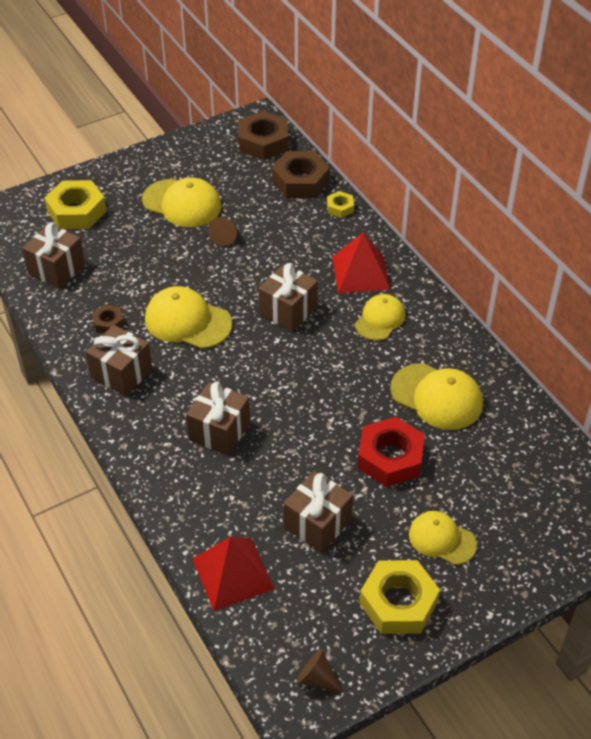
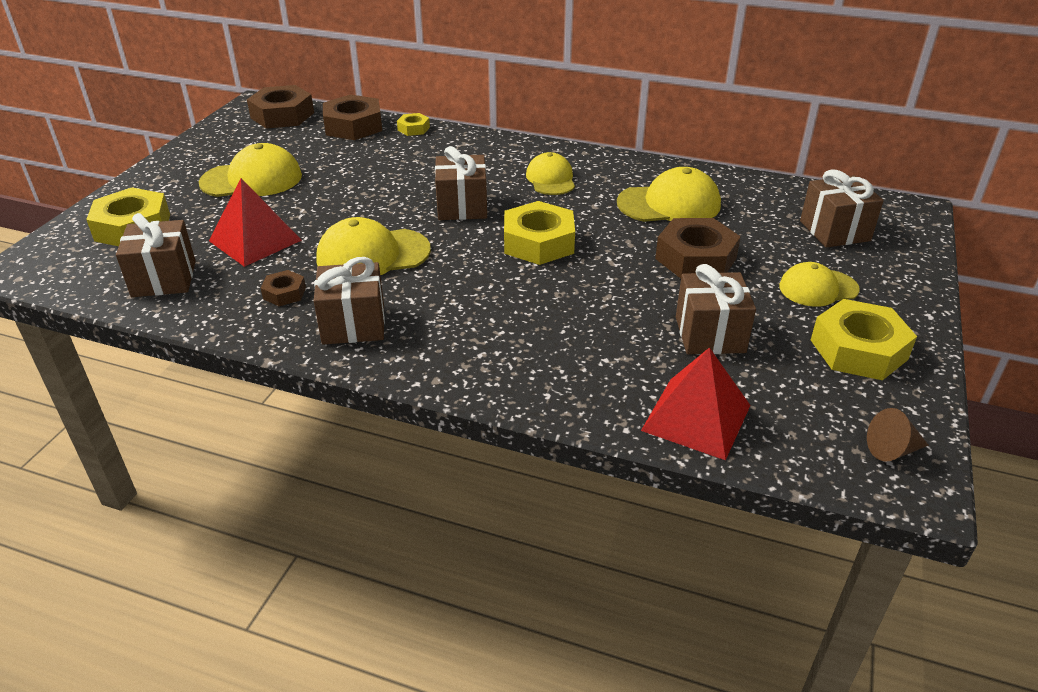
camera: 40 degrees left, 10 degrees down
brown gift [186,382,250,456] -> brown gift moved to [800,169,884,248]
brown cone [208,217,237,246] -> none
red pyramid [332,232,390,293] -> red pyramid moved to [209,178,302,267]
red nut [357,417,425,487] -> brown nut [655,218,741,279]
none -> yellow nut [504,201,575,265]

